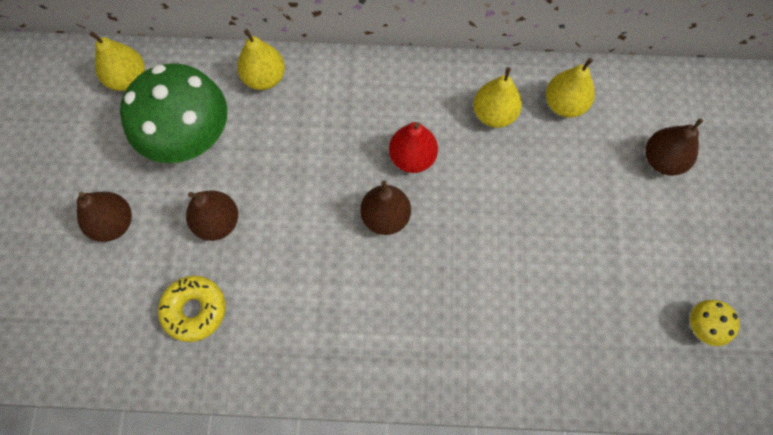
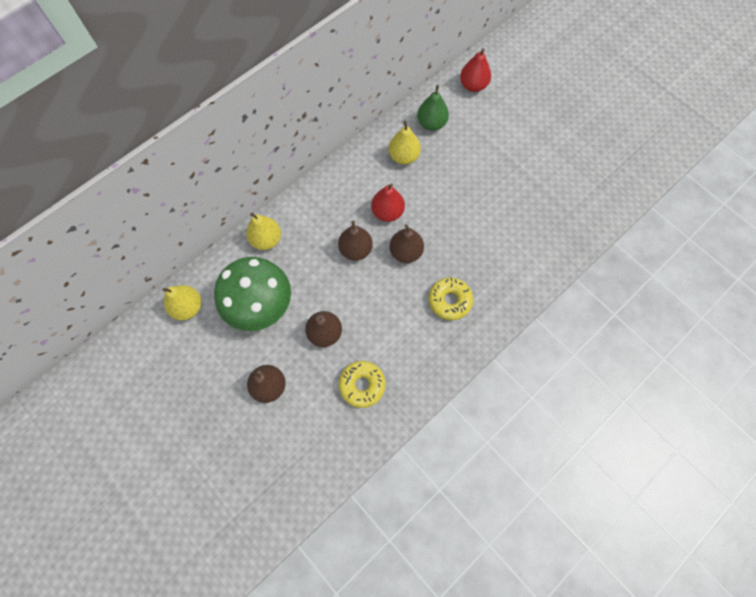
camera: 45 degrees left, 0 degrees up
yellow pear [546,58,595,118] -> green pear [417,85,449,131]
brown pear [646,118,703,176] -> brown pear moved to [338,220,373,261]
yellow mushroom [690,300,740,346] -> none
none -> yellow donut [429,278,473,320]
none -> red pear [460,48,491,92]

